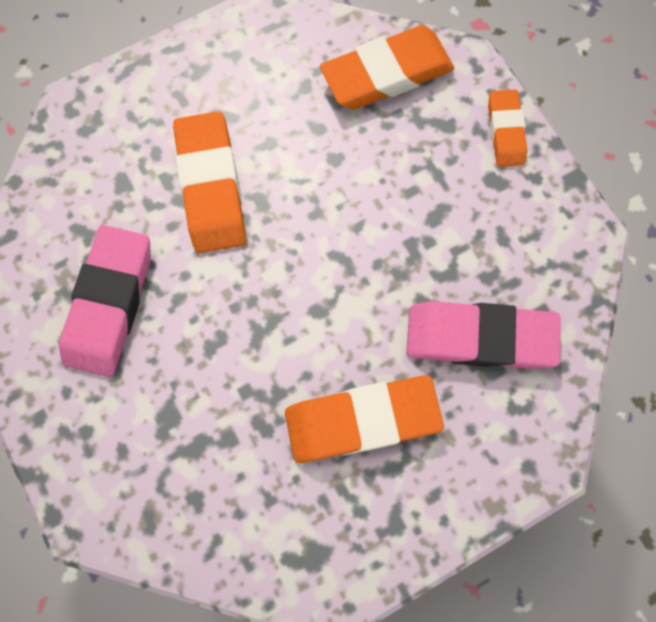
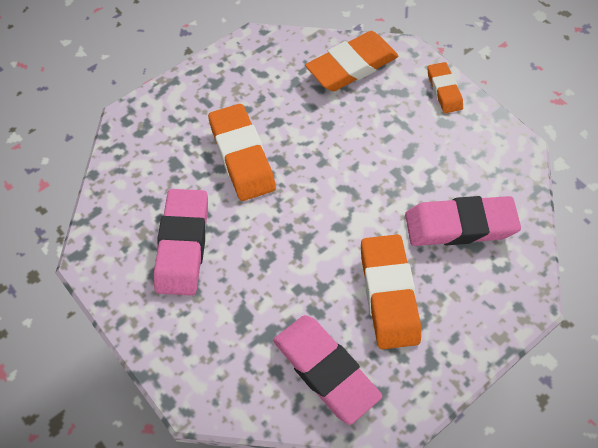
camera: 10 degrees left, 15 degrees down
orange eraser [285,375,444,463] -> orange eraser turned 75 degrees counterclockwise [361,234,421,349]
none -> pink eraser [273,315,382,425]

